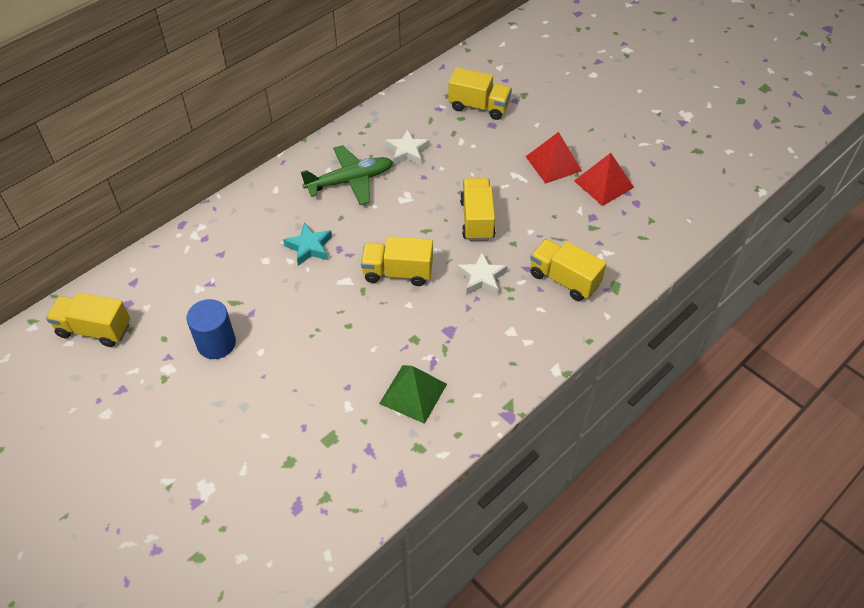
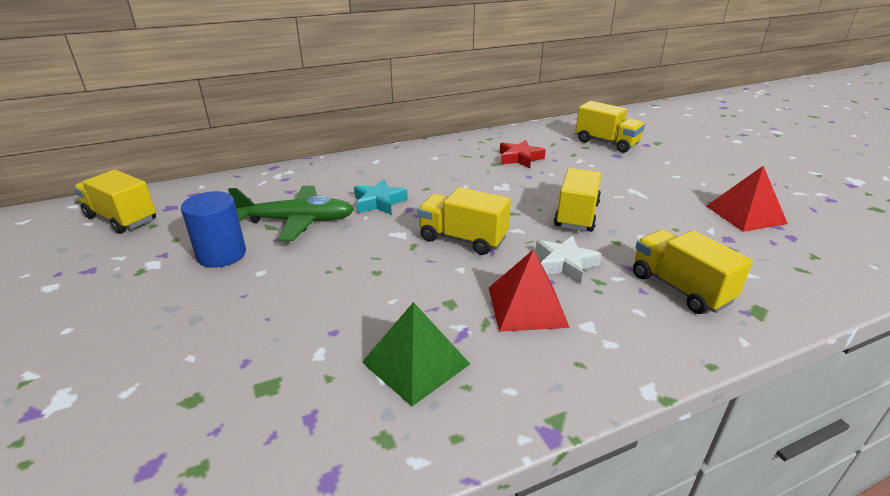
camera: 20 degrees right, 20 degrees down
green plane [301,145,393,205] -> green plane moved to [228,186,354,241]
white star [385,129,430,165] -> red star [500,140,546,168]
red pyramid [525,132,582,184] -> red pyramid moved to [489,249,570,332]

